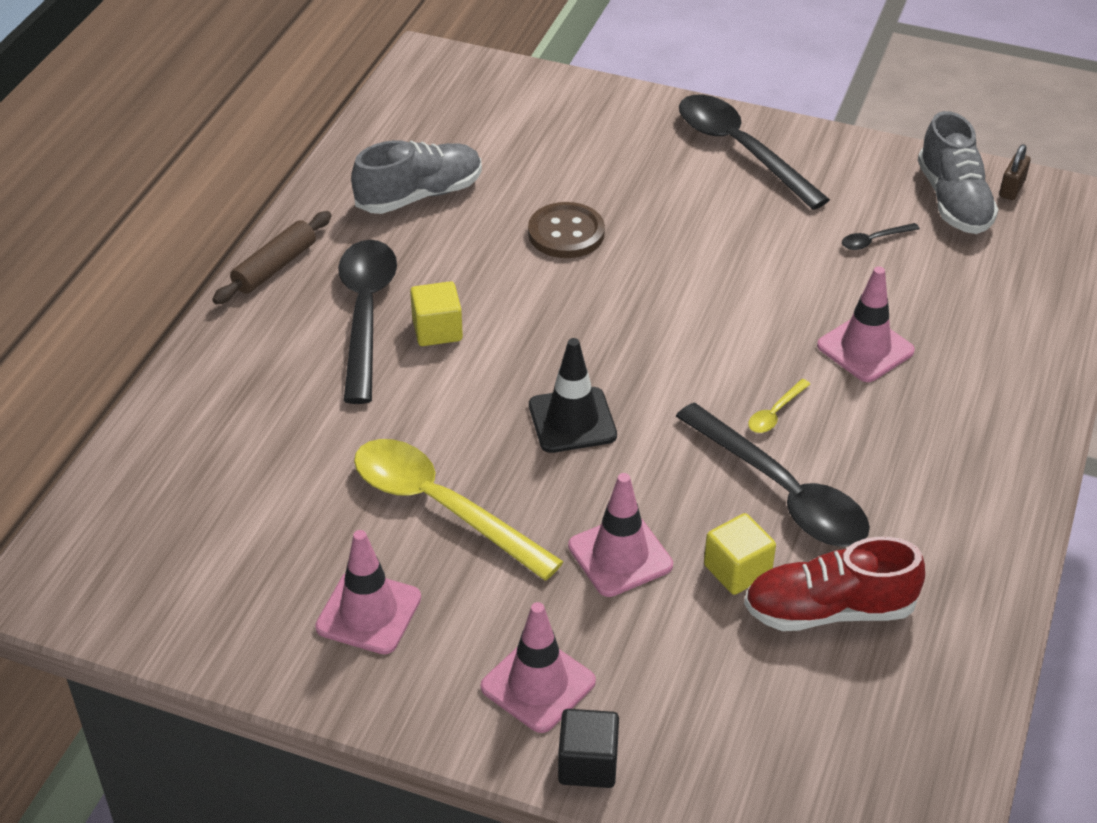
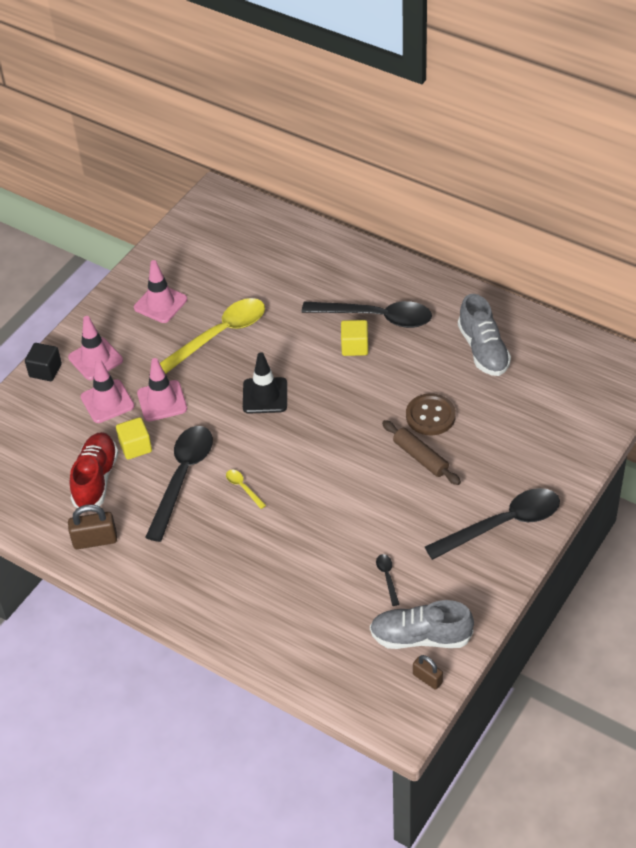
camera: 105 degrees right, 5 degrees up
brown rolling pin [212,211,332,305] -> brown rolling pin moved to [382,420,461,485]
black spoon [675,403,870,547] -> black spoon turned 135 degrees clockwise [145,426,213,542]
pink traffic cone [817,266,915,382] -> pink traffic cone moved to [81,359,134,423]
none -> brown padlock [68,504,117,549]

